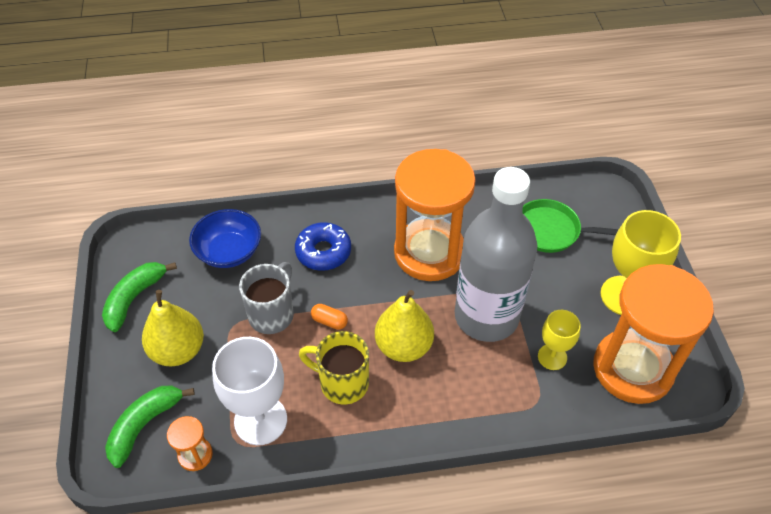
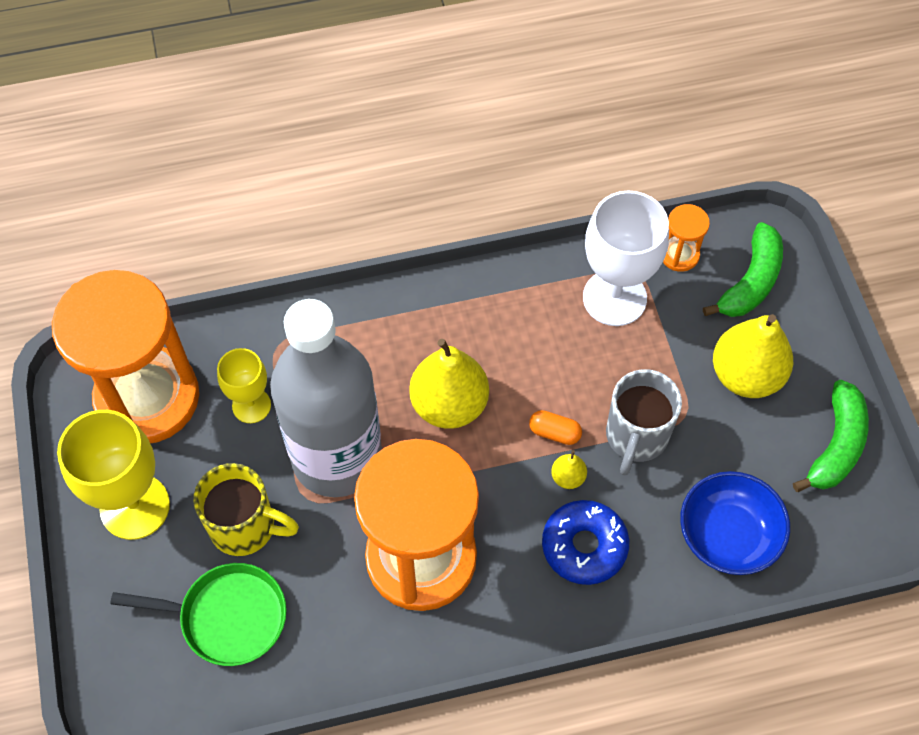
camera: 175 degrees right, 10 degrees up
yellow mug [299,331,369,405] -> yellow mug moved to [193,463,299,556]
none -> yellow pear [551,450,587,489]

